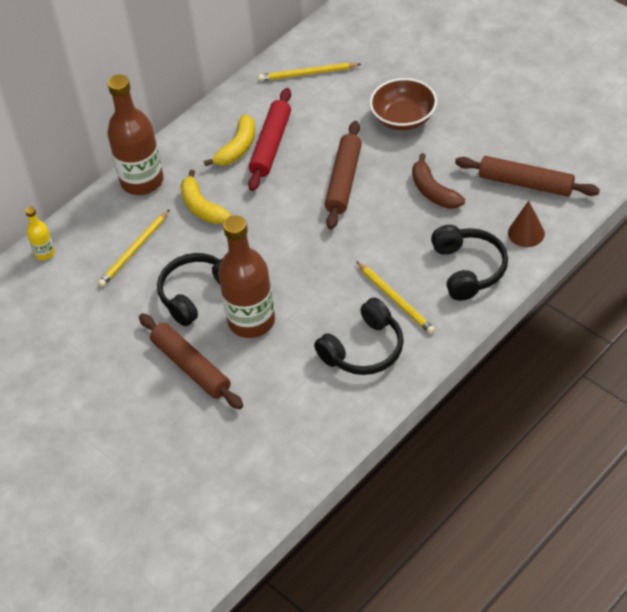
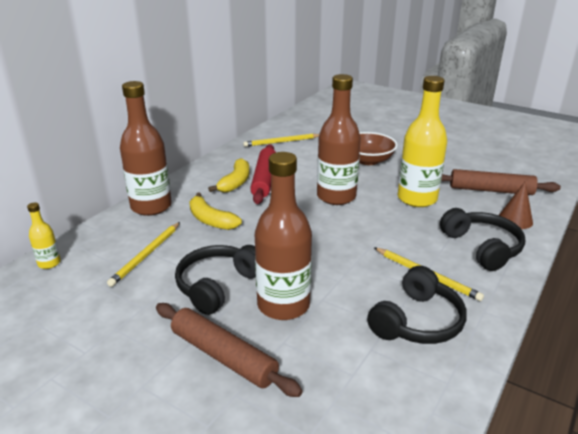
camera: 15 degrees left, 20 degrees down
brown rolling pin [325,121,362,230] -> brown bottle [317,74,361,205]
brown banana [412,153,465,209] -> yellow bottle [398,76,447,207]

